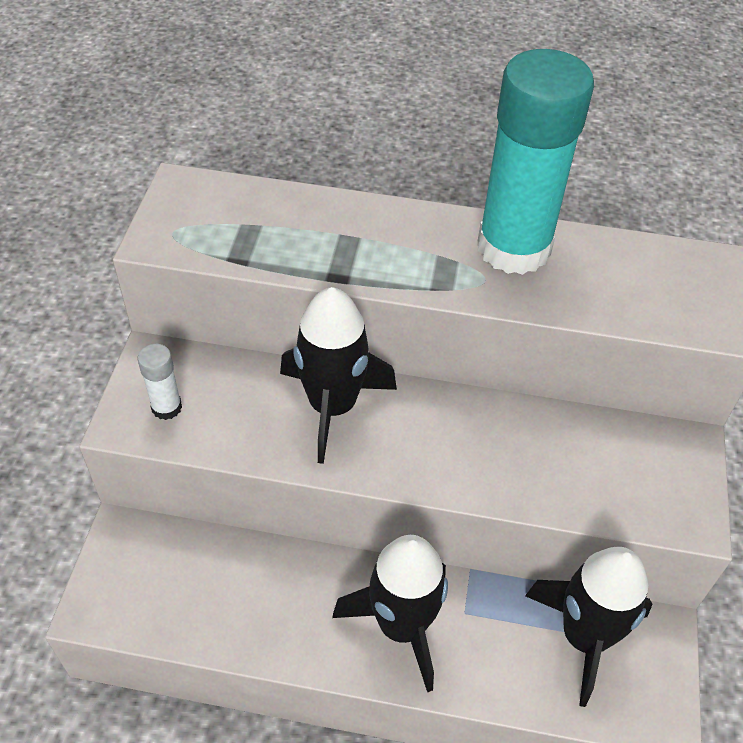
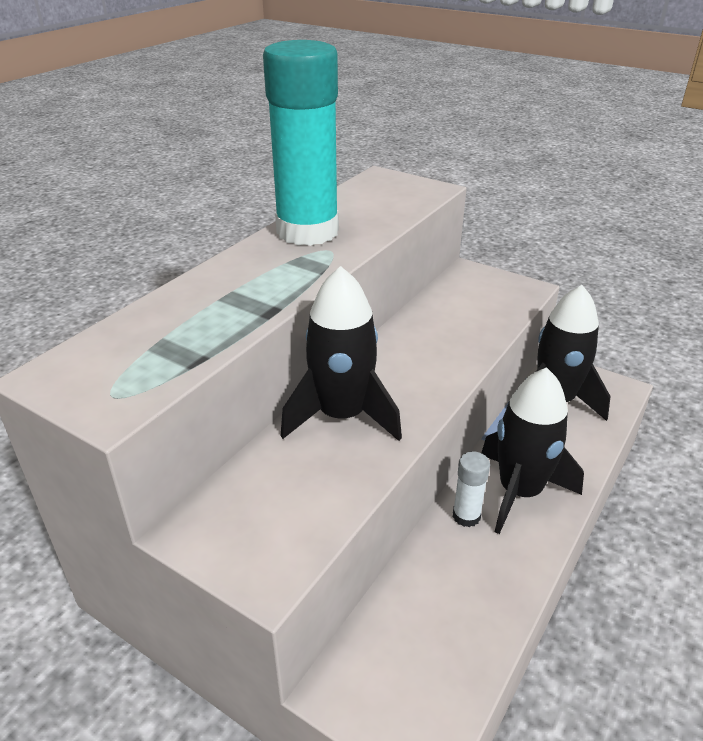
camera: 65 degrees left, 15 degrees down
white glue stick [137,344,182,420] -> white glue stick moved to [453,451,490,527]

